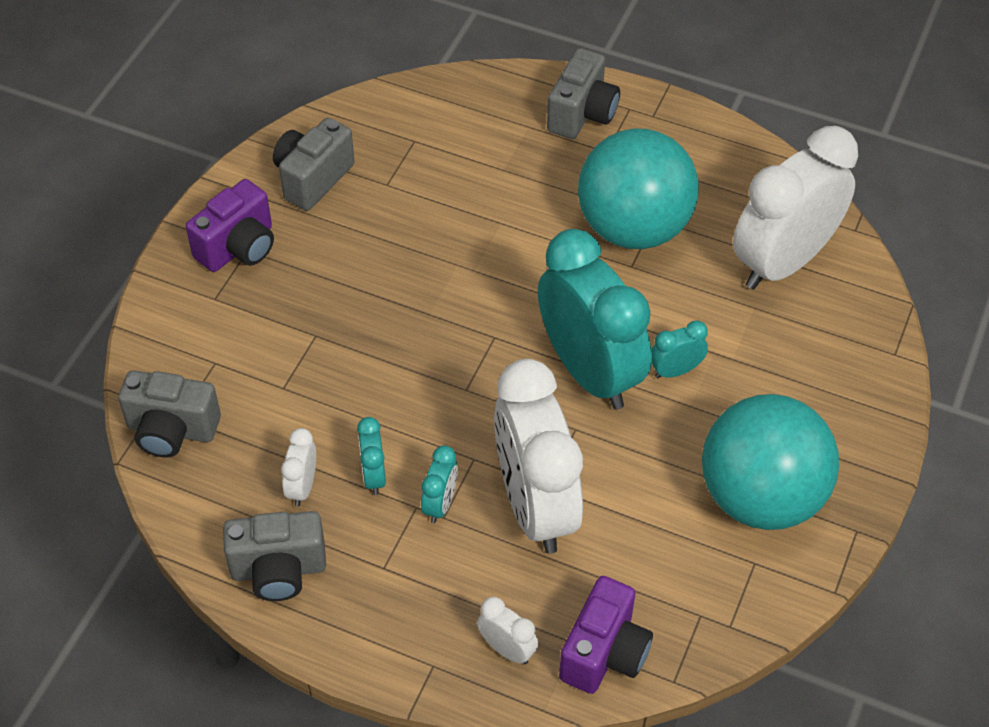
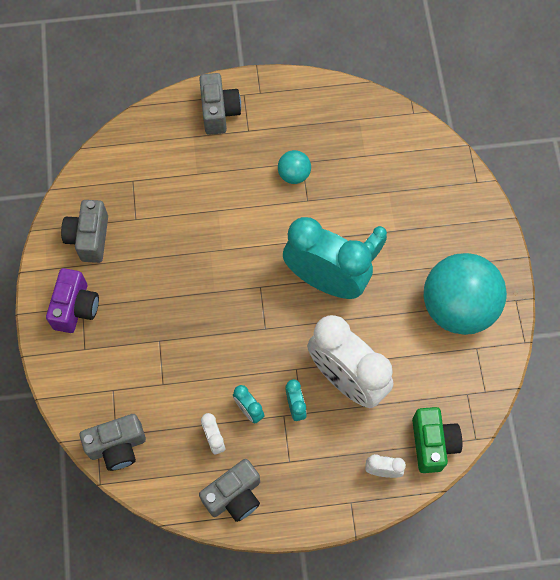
camera: 30 degrees left, 15 degrees up
purple camera [559,576,653,694] -> green camera [412,407,462,473]
turquoise ball [578,128,699,249] -> turquoise ball [278,150,311,184], size x0.44
white clock [733,126,858,290] -> none

